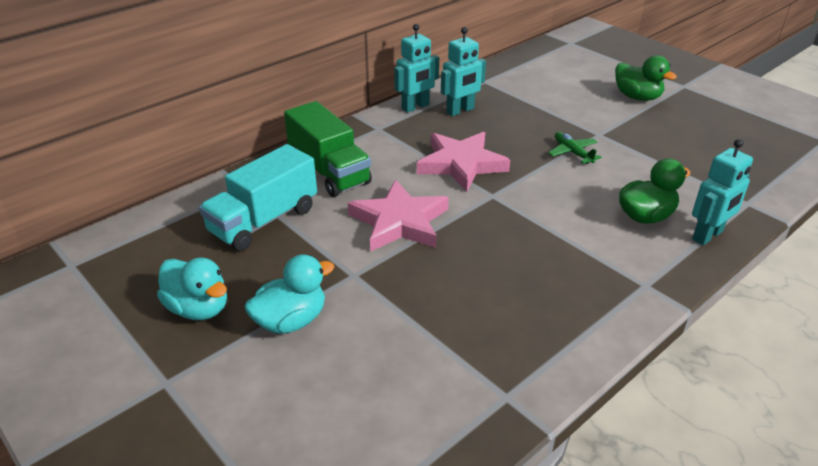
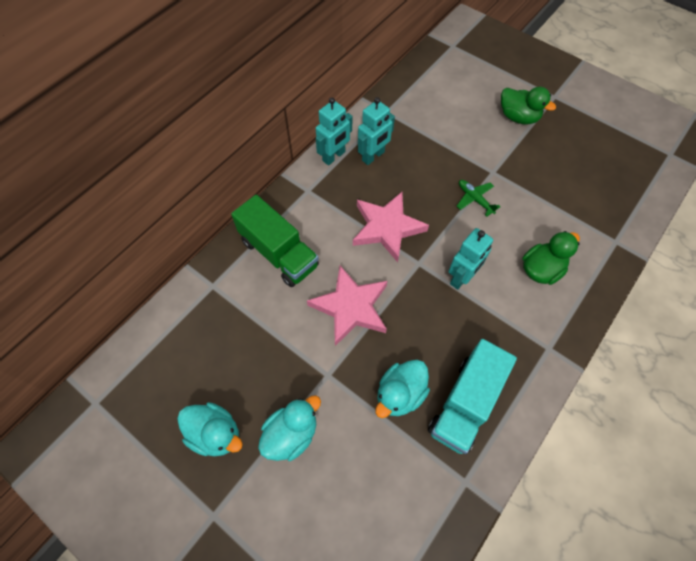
camera: 10 degrees left, 25 degrees up
turquoise truck [199,144,317,251] -> turquoise truck moved to [428,339,517,454]
turquoise robot [692,139,753,245] -> turquoise robot moved to [448,228,493,290]
none -> turquoise duck [376,360,430,418]

